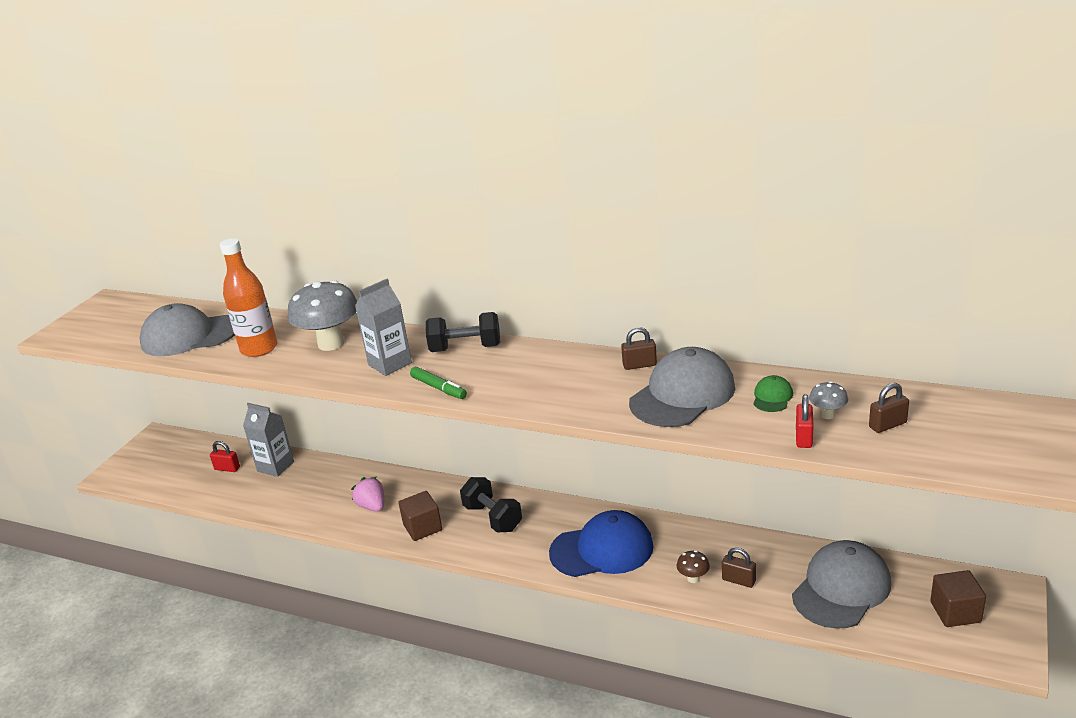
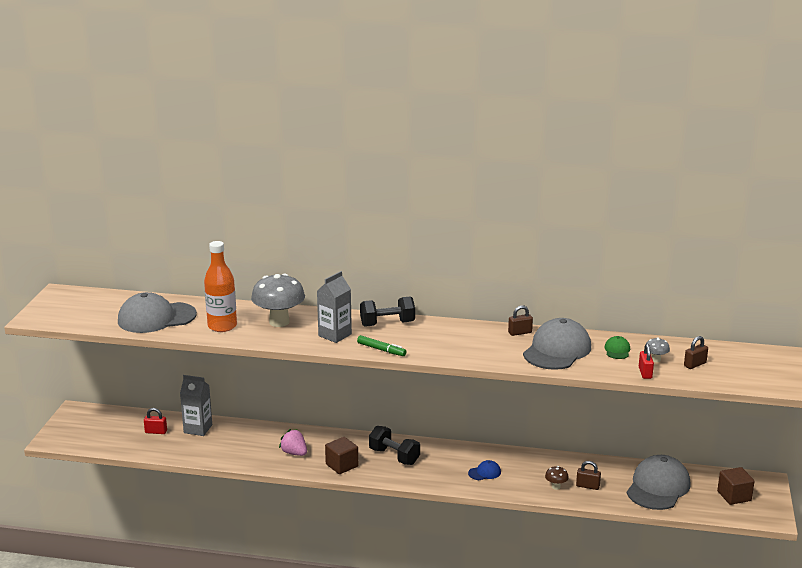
camera: 15 degrees left, 5 degrees down
blue cap [549,510,654,577] -> blue cap [468,460,501,480], size x0.43

